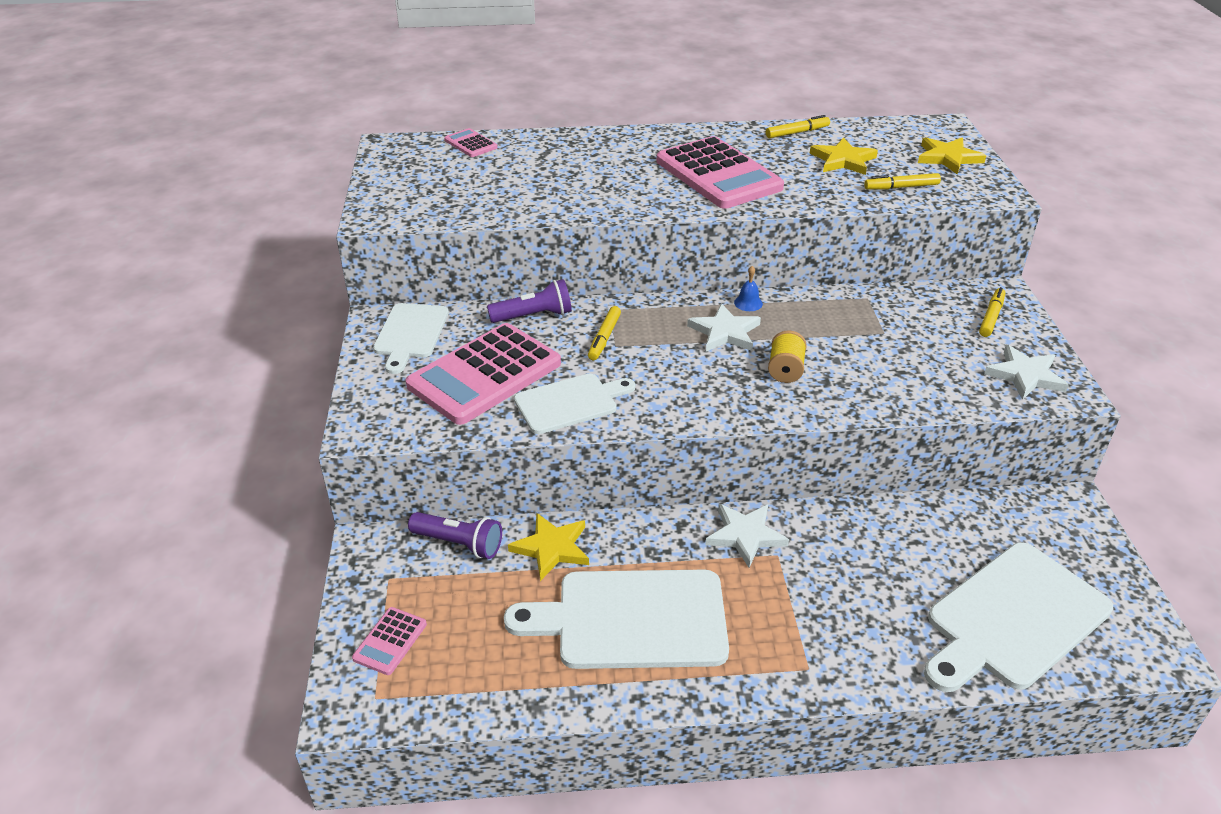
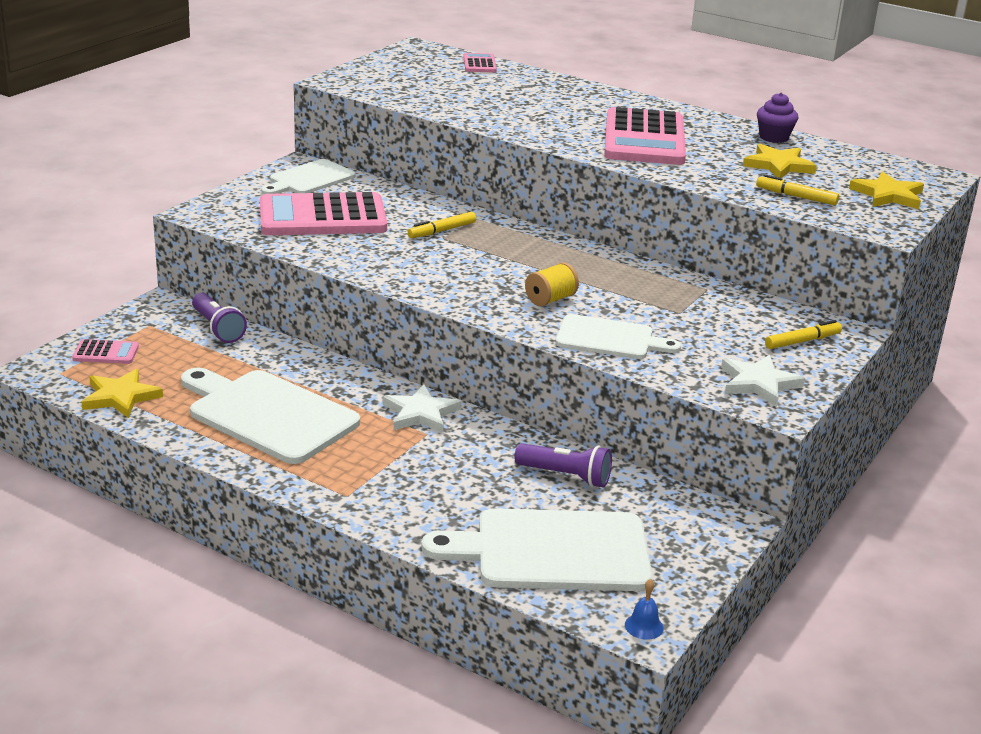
camera: 35 degrees right, 10 degrees down
pink calculator [352,607,427,675] -> pink calculator turned 150 degrees counterclockwise [72,339,139,364]
purple flashlight [487,279,572,323] -> purple flashlight moved to [514,443,612,487]
yellow star [508,513,589,581] -> yellow star moved to [82,369,163,418]
white cutting board [514,373,635,434] -> white cutting board moved to [556,314,681,359]
white star [687,303,761,351] -> none
blue bell [734,266,763,311] -> blue bell moved to [625,579,664,640]
yellow marker [766,115,830,138] -> purple cupcake [757,92,799,143]

